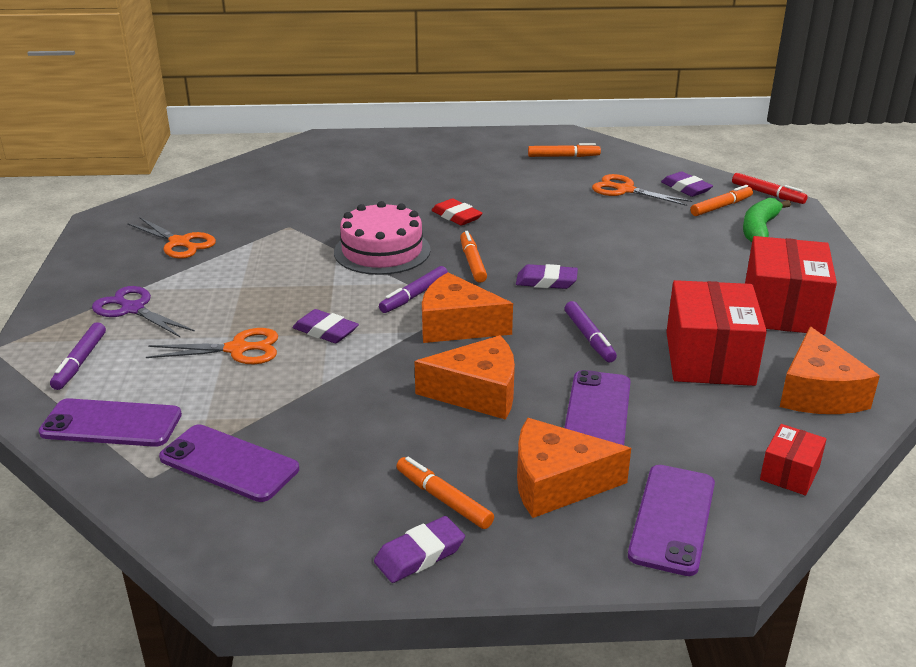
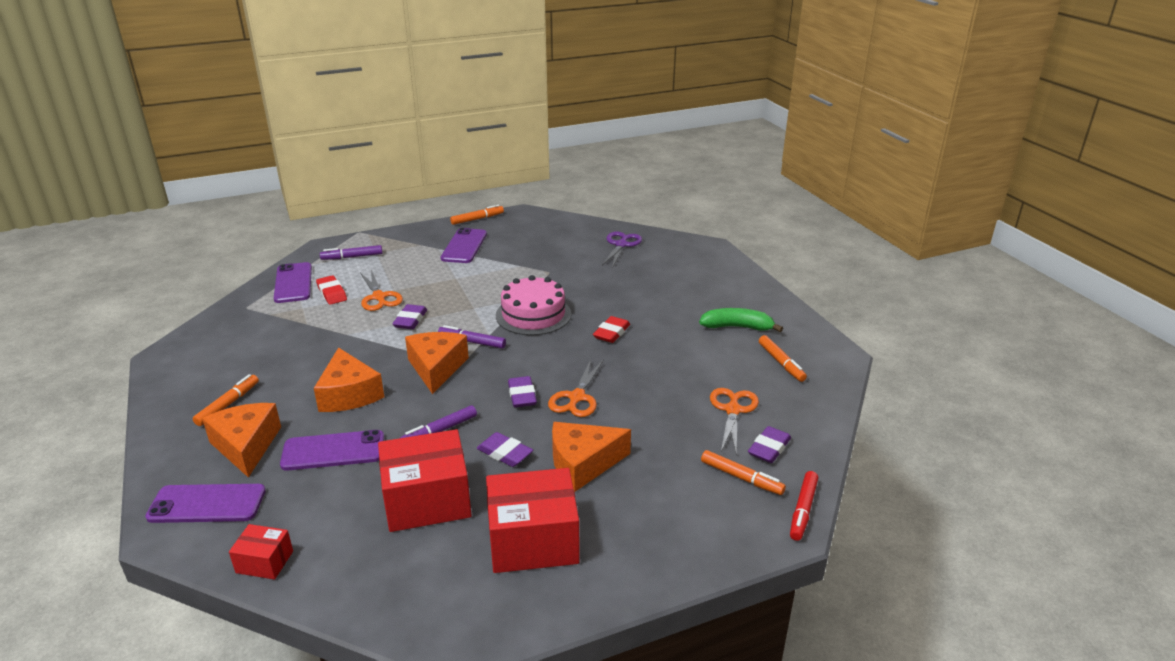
camera: 70 degrees right, 0 degrees up
purple scissors [92,286,195,338] -> purple scissors moved to [602,231,642,267]
orange scissors [127,217,216,259] -> orange scissors moved to [548,359,604,417]
purple phone [159,424,299,502] -> purple phone moved to [441,228,487,263]
purple eraser [374,516,465,583] -> purple eraser moved to [477,432,533,467]
orange marker [460,231,487,283] -> orange marker moved to [450,205,504,225]
green banana [743,198,791,242] -> green banana moved to [699,308,783,332]
orange cheese [780,326,880,414] -> orange cheese moved to [552,422,631,492]
none -> red eraser [316,275,347,305]

